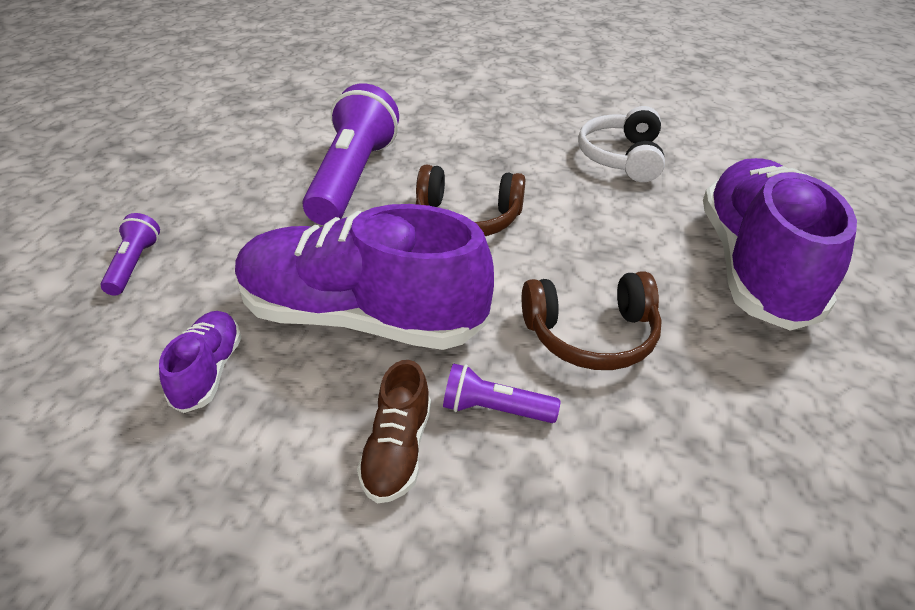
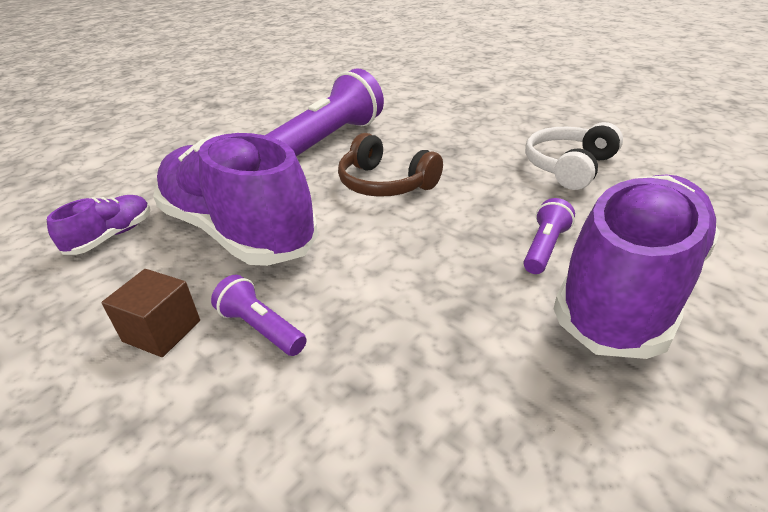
camera: 30 degrees right, 5 degrees down
purple flashlight [100,213,160,296] -> purple flashlight moved to [523,198,575,274]
brown shoe [357,360,431,503] -> brown cube [101,269,200,357]
brown headphones [522,271,662,370] -> none

